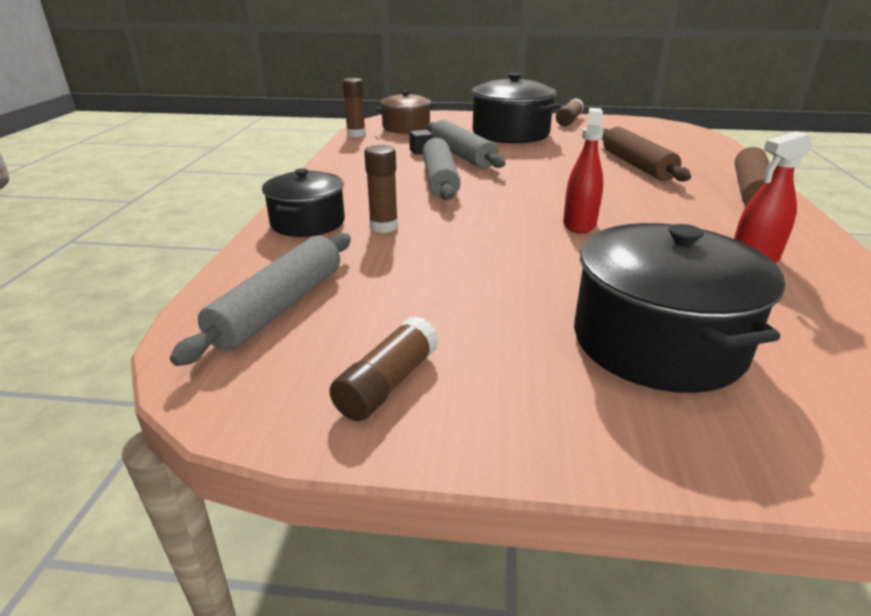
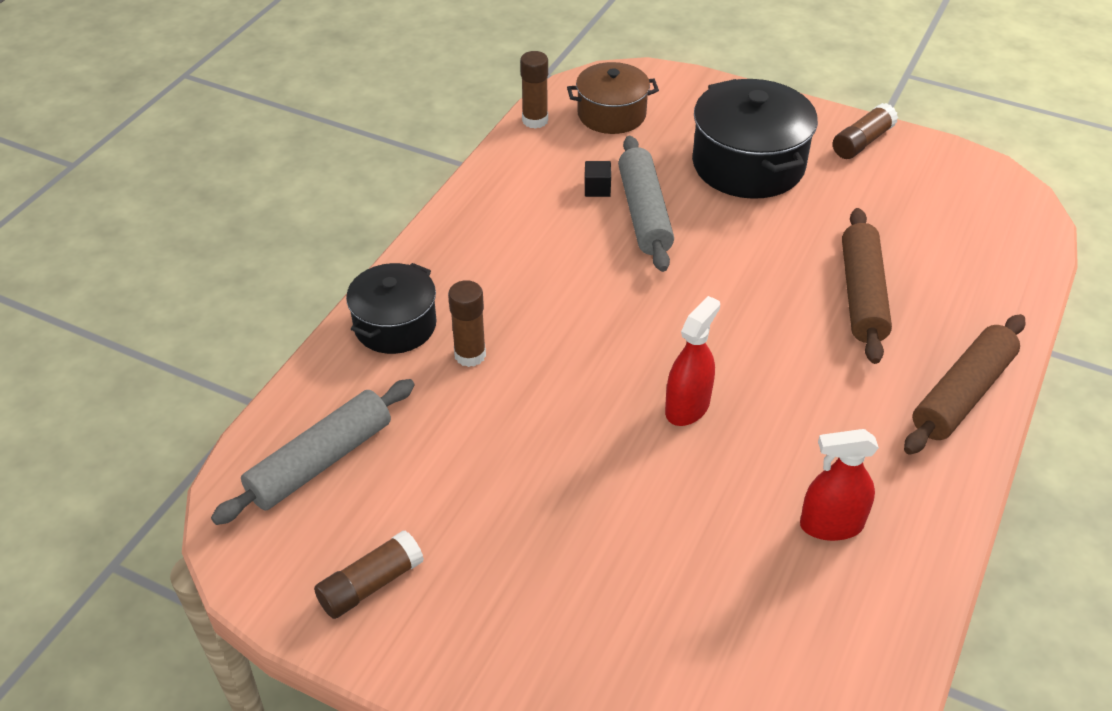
camera: 20 degrees right, 15 degrees up
grey rolling pin [423,138,461,201] -> none
black pot [574,223,785,393] -> none

